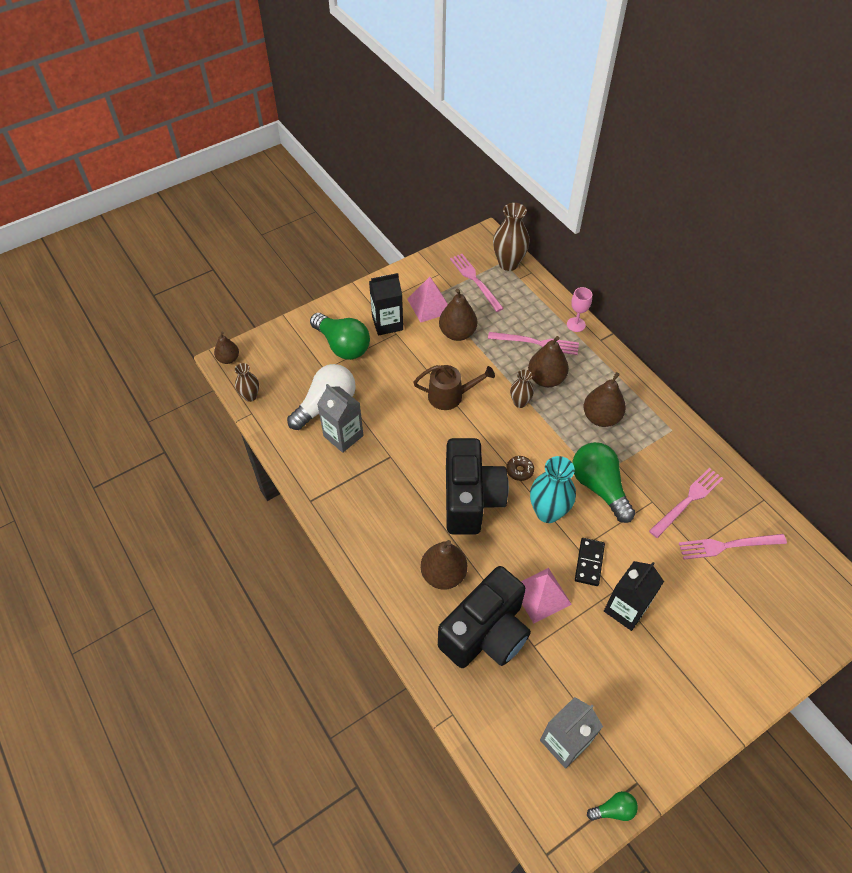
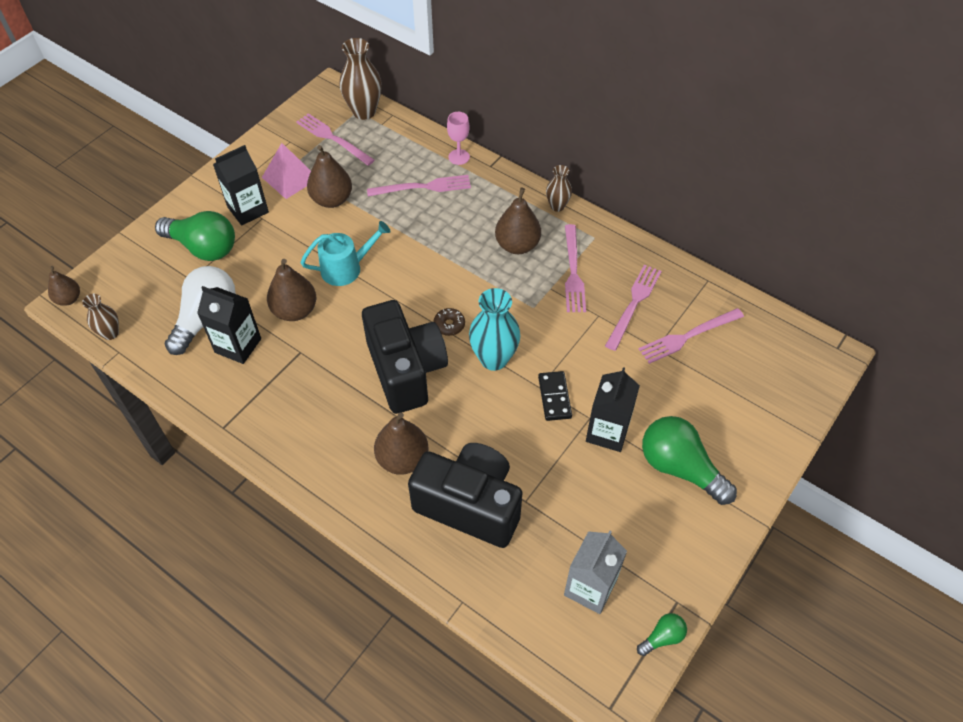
camera: 20 degrees left, 0 degrees up
grey carton [317,384,364,453] -> black carton [197,286,261,364]
brown watering can [413,365,495,410] -> turquoise watering can [300,221,391,286]
black camera [438,566,531,668] -> black camera turned 90 degrees counterclockwise [408,443,523,548]
brown vase [510,369,534,408] -> brown vase moved to [546,165,572,212]
pink pyramid [521,568,572,623] -> none
brown pear [528,336,569,387] -> brown pear moved to [267,259,316,321]
green light bulb [573,442,635,523] -> green light bulb moved to [642,416,737,505]
none -> pink fork [565,224,586,312]

